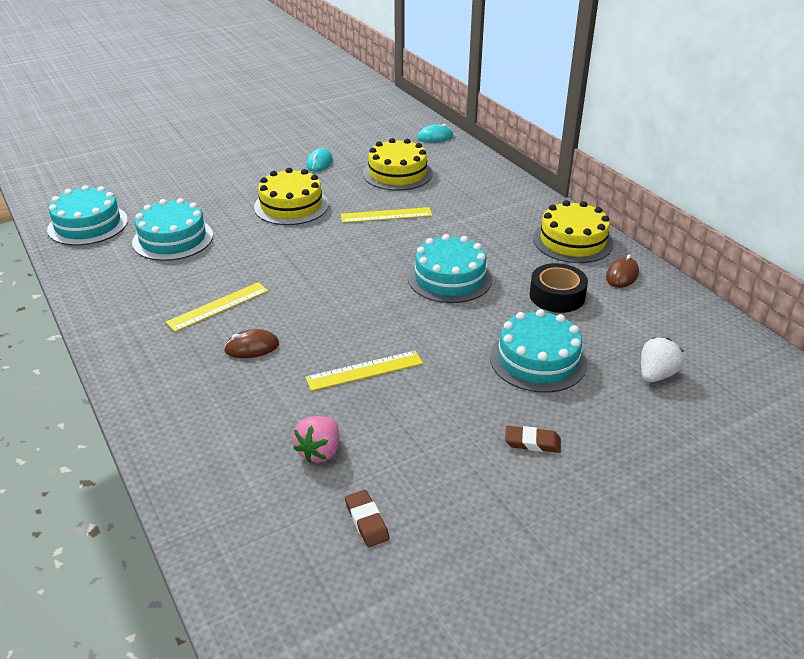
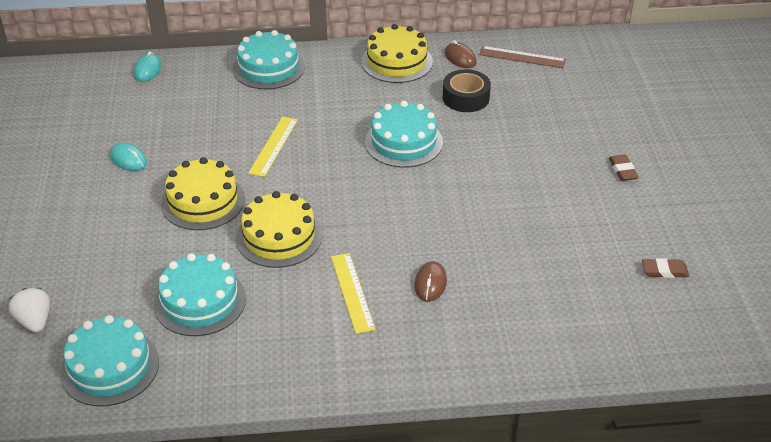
camera: 65 degrees left, 5 degrees up
pink strawberry [293,416,339,463] -> none
yellow ruler [305,351,423,391] -> none
yellow cake [363,138,433,191] -> yellow cake moved to [236,191,322,268]
turquoise cake [490,309,587,393] -> turquoise cake moved to [233,30,305,89]
brown eraser [505,426,561,453] -> brown eraser turned 45 degrees counterclockwise [609,154,639,181]
white strawberry [641,338,684,383] -> white strawberry moved to [9,288,50,333]
none -> brown ruler [479,46,566,68]

